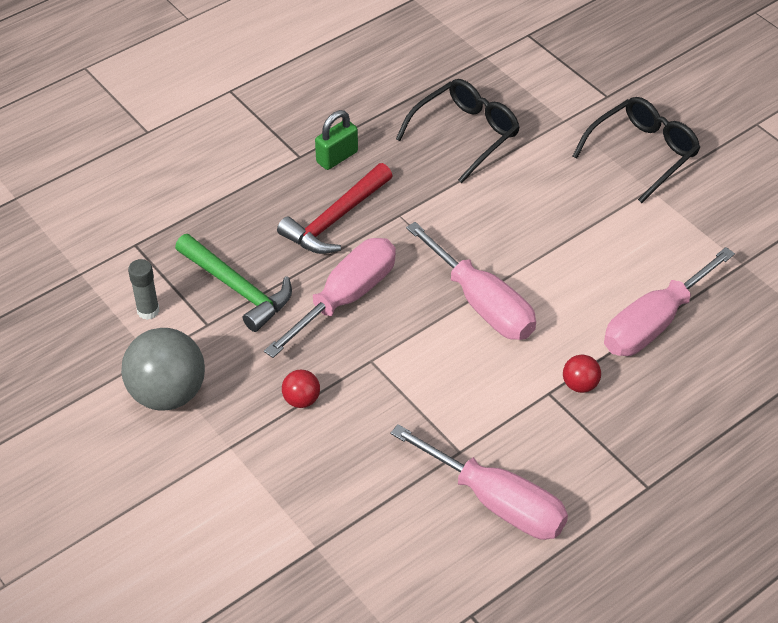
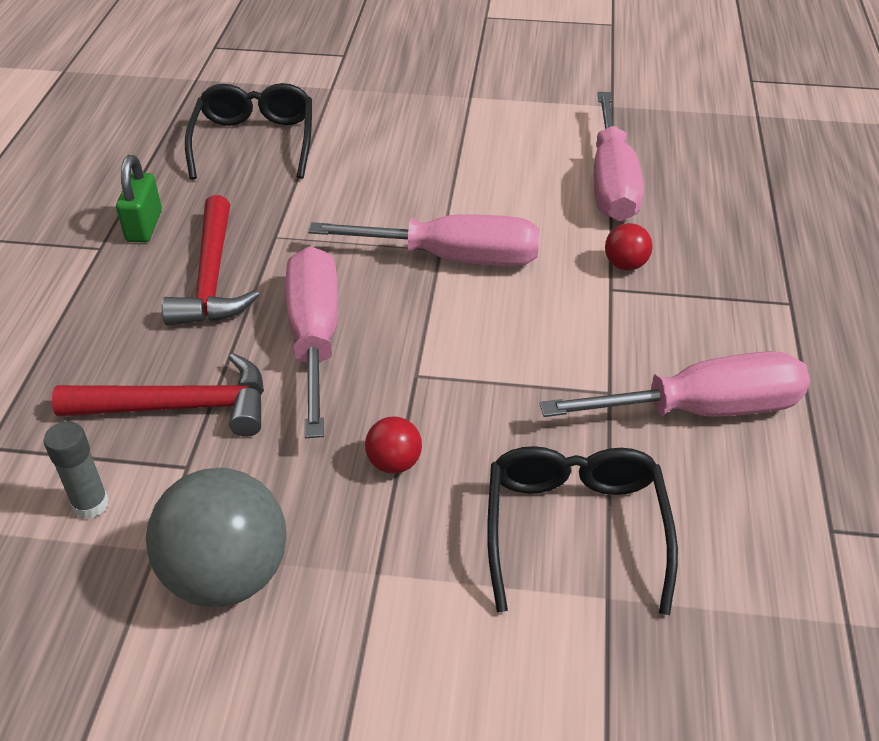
camera: 45 degrees left, 5 degrees down
green hammer [175,234,292,332] -> red hammer [52,353,264,437]
black glasses [573,97,700,203] -> black glasses moved to [487,446,678,615]

